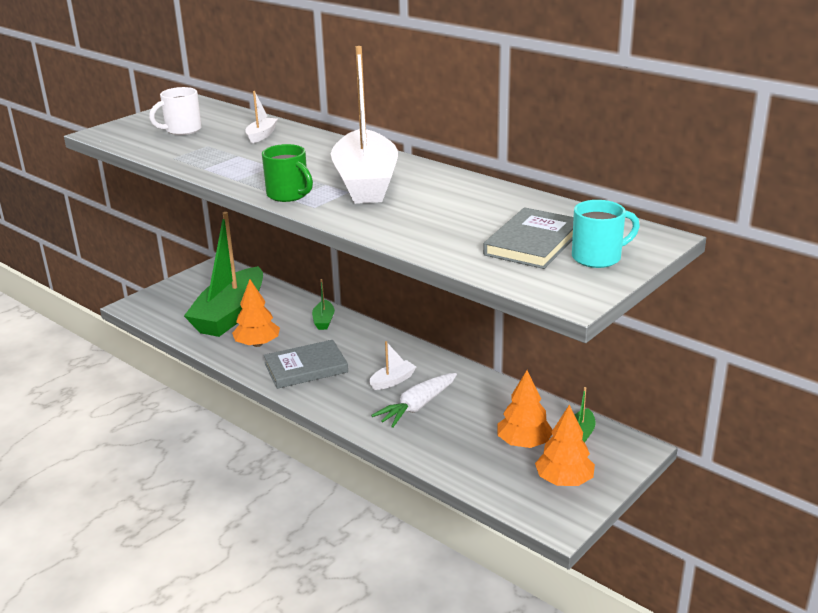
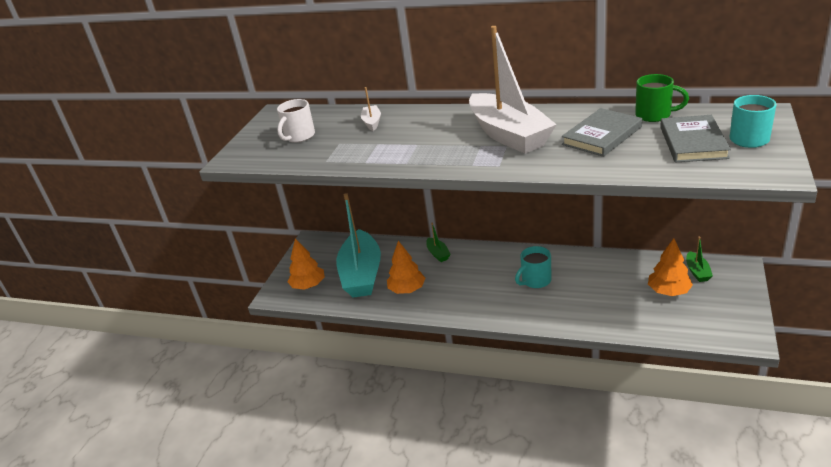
camera: 20 degrees left, 5 degrees up
green boat [184,212,263,337] -> turquoise boat [336,193,381,298]
green mug [262,144,313,202] -> green mug moved to [635,74,689,122]
grey book [264,340,348,389] -> grey book moved to [562,108,642,157]
white boat [369,341,416,390] -> turquoise mug [515,246,552,288]
white carrot [371,373,457,428] -> none
orange tree [535,405,595,486] -> orange tree moved to [287,238,325,290]

